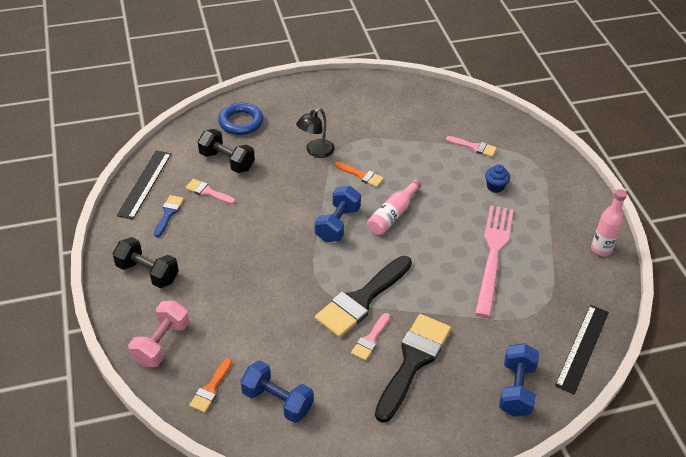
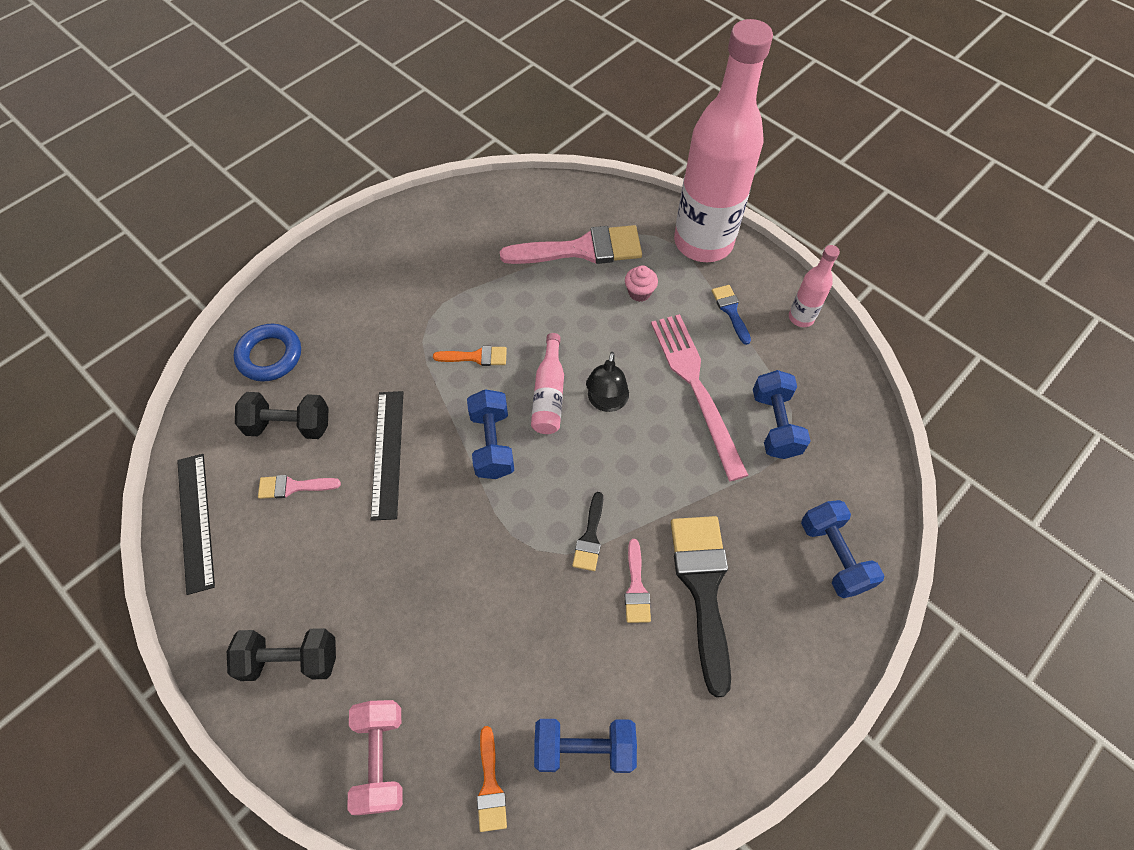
camera: 30 degrees left, 15 degrees up
blue brush [154,195,184,237] -> blue brush moved to [712,285,751,345]
black lamp [296,108,335,158] -> black lamp moved to [586,352,629,412]
black brush [315,256,412,338] -> black brush [572,492,603,571], size x0.48
pink brush [446,136,497,157] -> pink brush [500,225,642,264], size x2.07
blue cupcake [485,164,510,193] -> pink cupcake [625,265,658,302]
black ruler [555,305,609,395] -> black ruler moved to [371,391,403,521]
none -> pink bottle [674,19,773,262]
none -> blue dumbbell [753,370,811,459]

